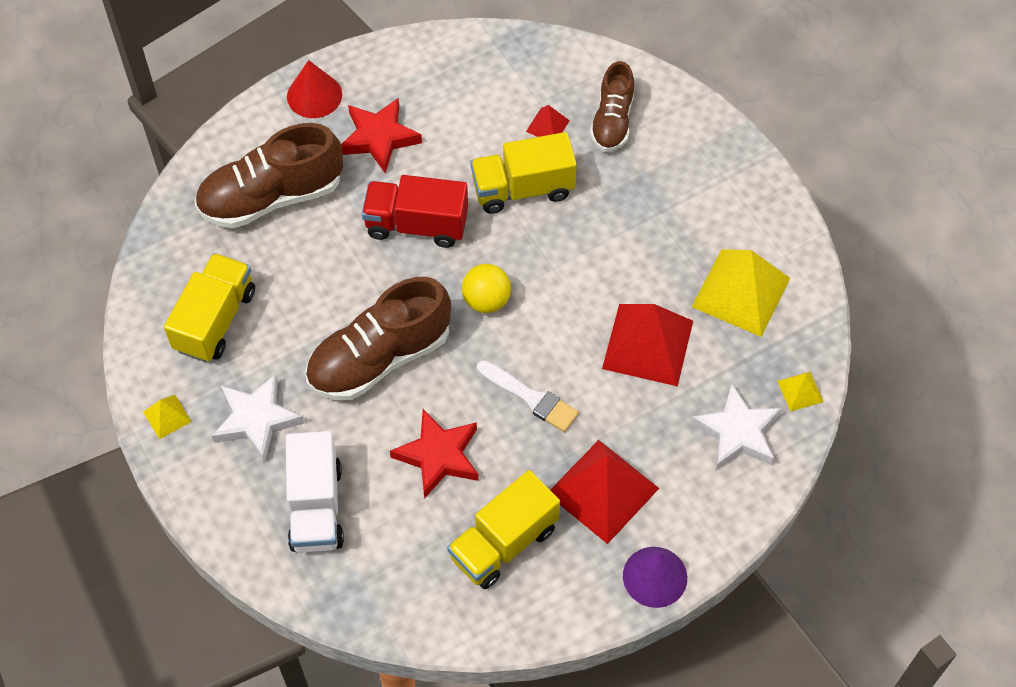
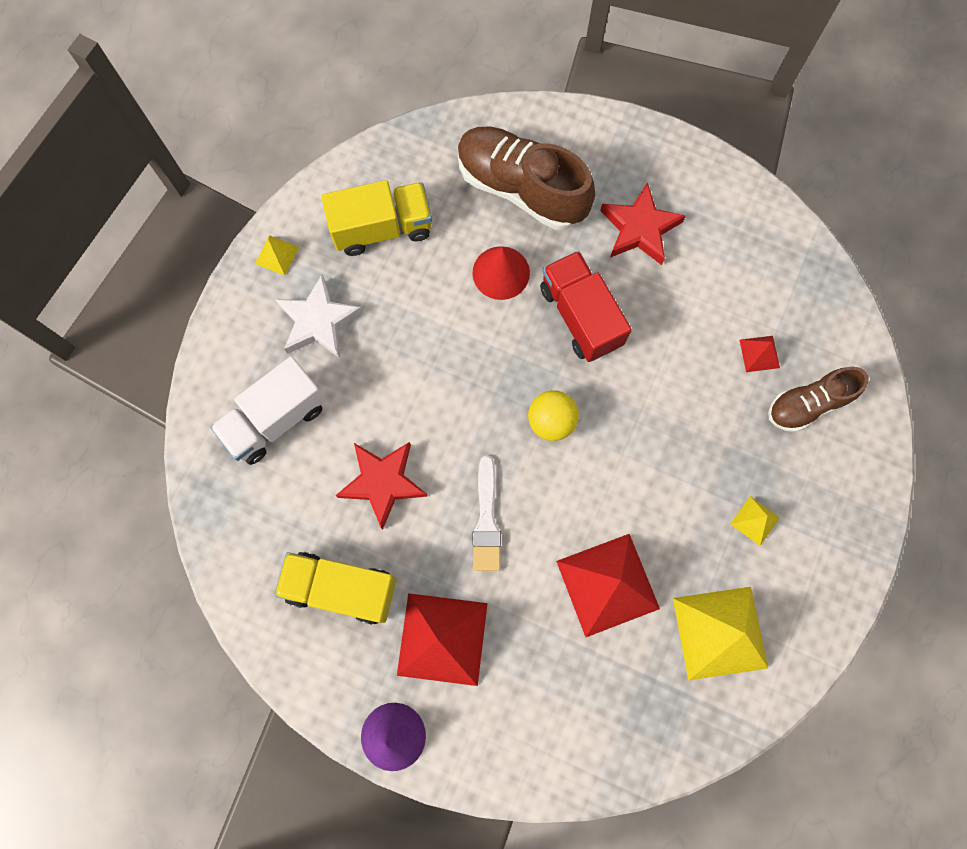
camera: 55 degrees right, 15 degrees up
red cone [287,60,342,118] -> red cone moved to [472,246,530,300]
brown shoe [305,277,451,400] -> none
yellow truck [470,132,577,214] -> none
white star [690,384,782,470] -> none
yellow pyramid [777,372,824,411] -> yellow pyramid moved to [730,496,780,546]

